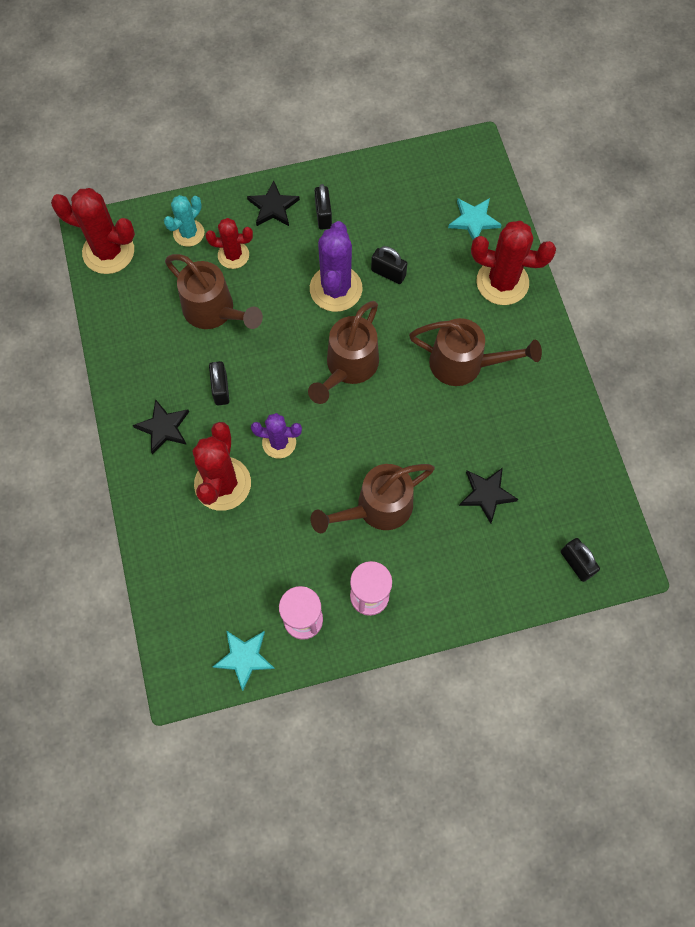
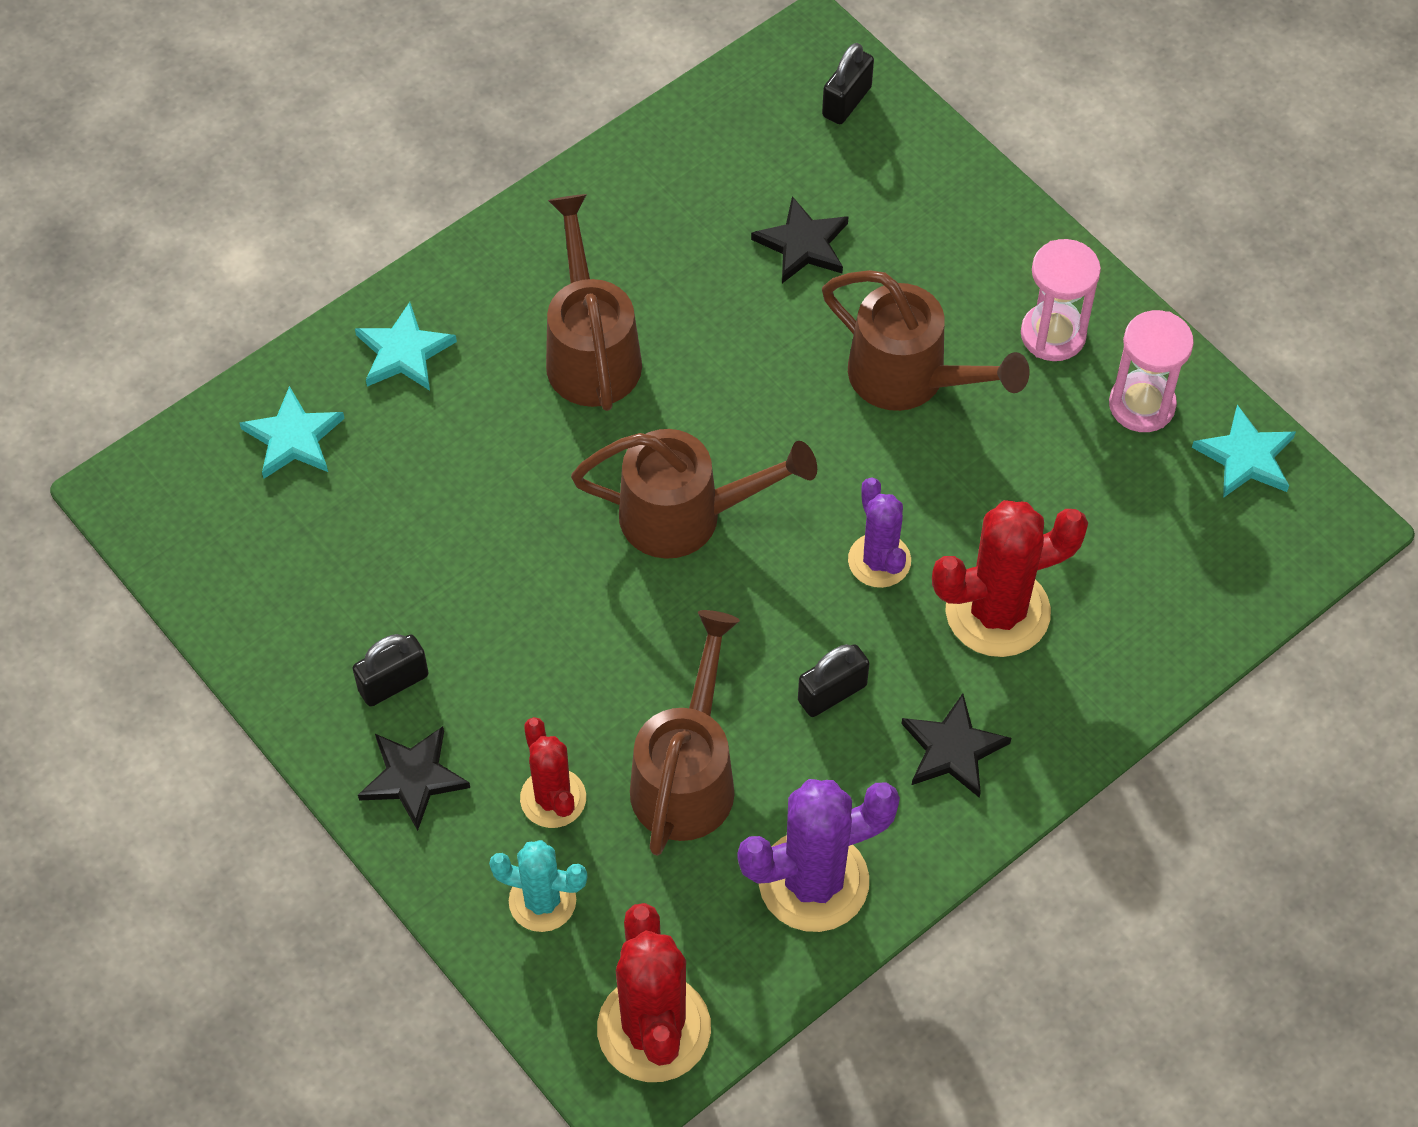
camera: 115 degrees left, 10 degrees down
purple cactus [310,221,363,312] -> purple cactus moved to [738,779,900,932]
black padlock [371,246,407,284] -> none
red cactus [471,221,556,305] -> turquoise star [355,302,457,391]

